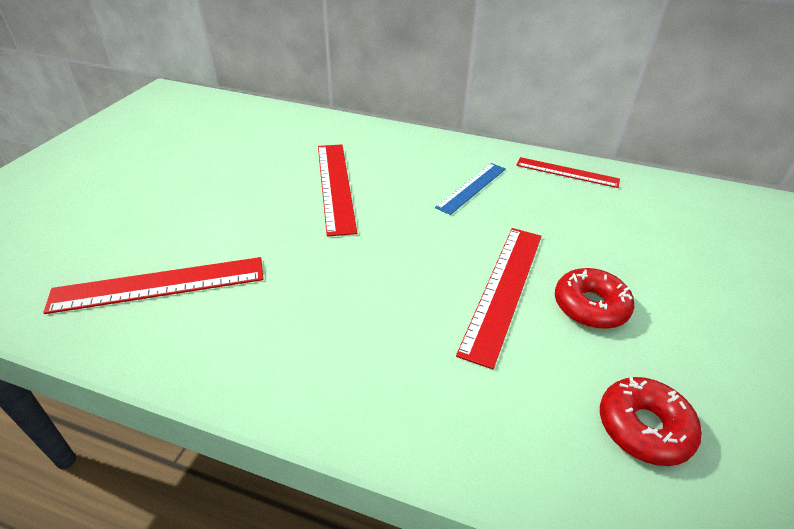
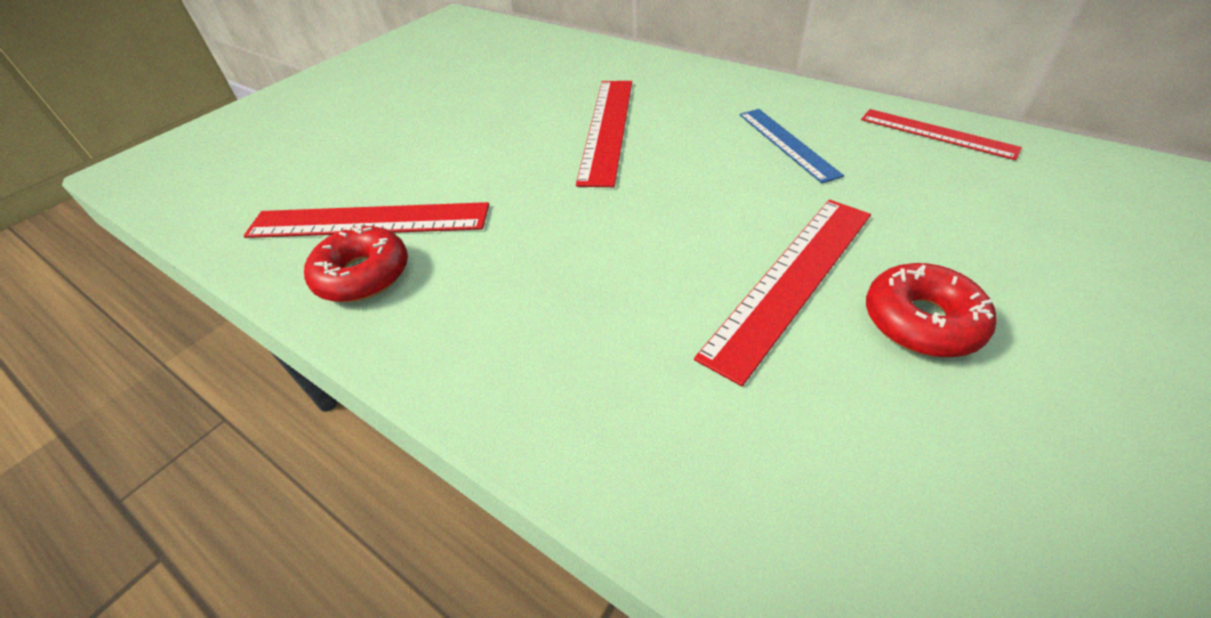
camera: 20 degrees right, 5 degrees up
blue ruler [435,163,506,215] -> blue ruler turned 75 degrees counterclockwise [740,109,844,183]
red donut [600,377,702,466] -> red donut moved to [304,223,408,302]

